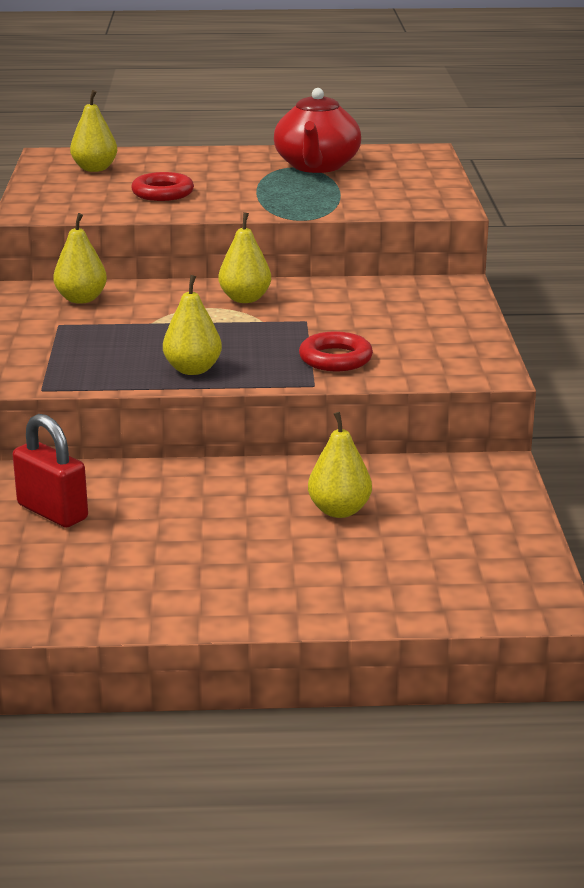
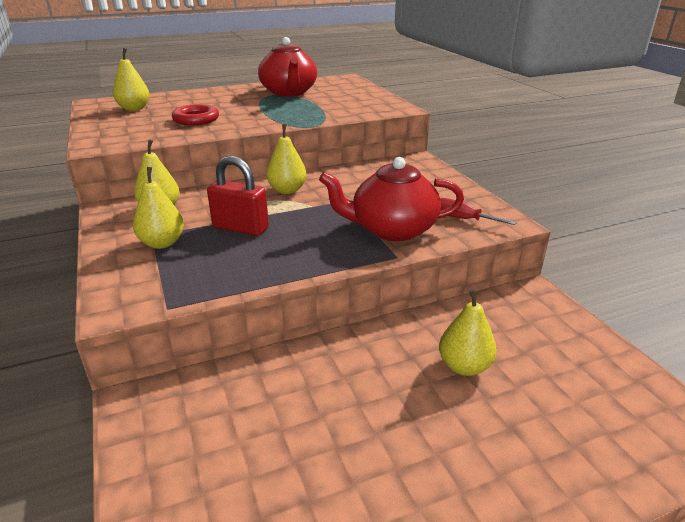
camera: 20 degrees left, 5 degrees up
red padlock [13,414,88,528] -> red padlock moved to [207,156,269,236]
yellow pear [163,275,222,375] -> yellow pear moved to [133,167,184,249]
red ring [299,332,373,371] -> red teapot [319,157,464,241]
none -> red screwdriver [440,198,517,225]

